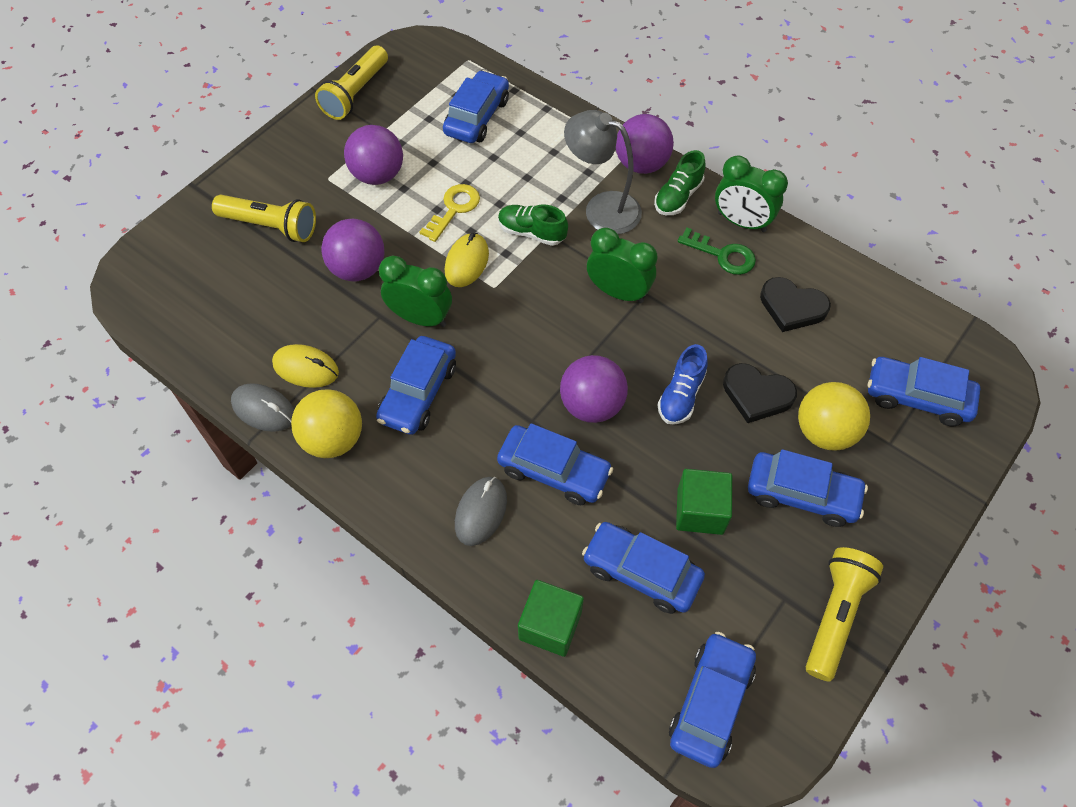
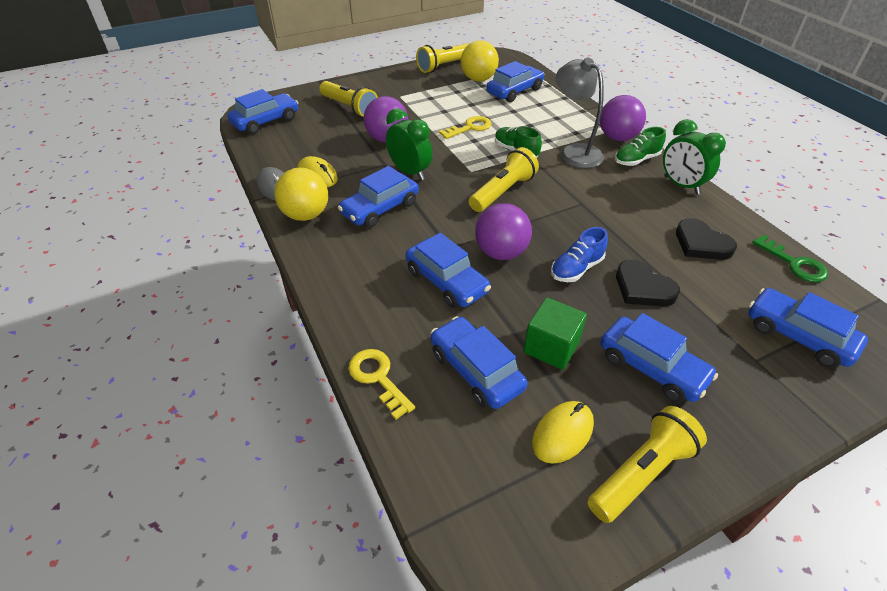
camera: 25 degrees right, 15 degrees down
purple ball [344,125,403,185] -> none
yellow mouse [445,233,489,287] -> yellow mouse moved to [532,401,594,464]
grey mouse [455,477,507,546] -> none
green cube [518,580,584,657] -> yellow key [348,349,415,420]
green clock [587,227,657,303] -> none
blue car [669,632,756,768] -> blue car moved to [227,89,298,134]
green key [678,227,756,275] -> green key moved to [752,235,828,282]
yellow ball [798,382,870,451] -> yellow ball moved to [461,40,499,82]
none -> yellow flashlight [469,147,539,212]

